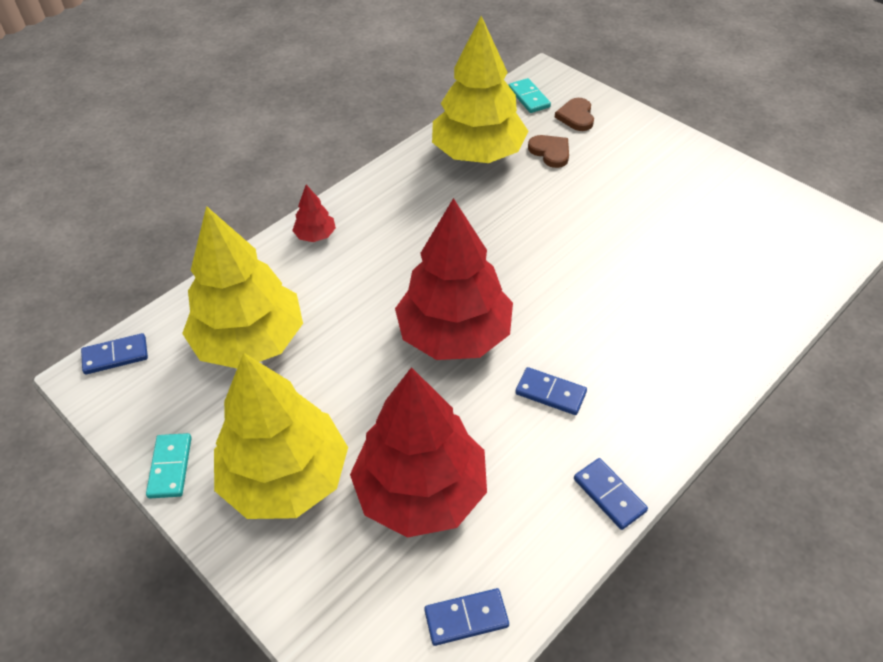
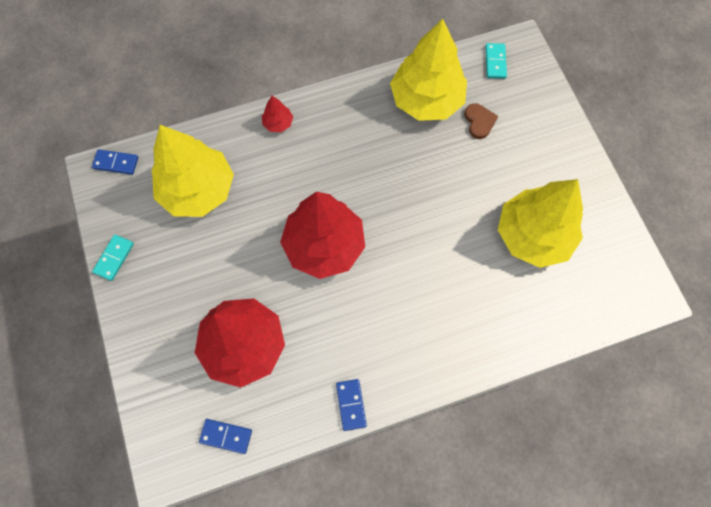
camera: 25 degrees right, 20 degrees up
yellow tree [214,353,348,519] -> yellow tree moved to [498,179,583,268]
blue domino [515,367,587,415] -> none
brown heart [555,98,594,131] -> none

